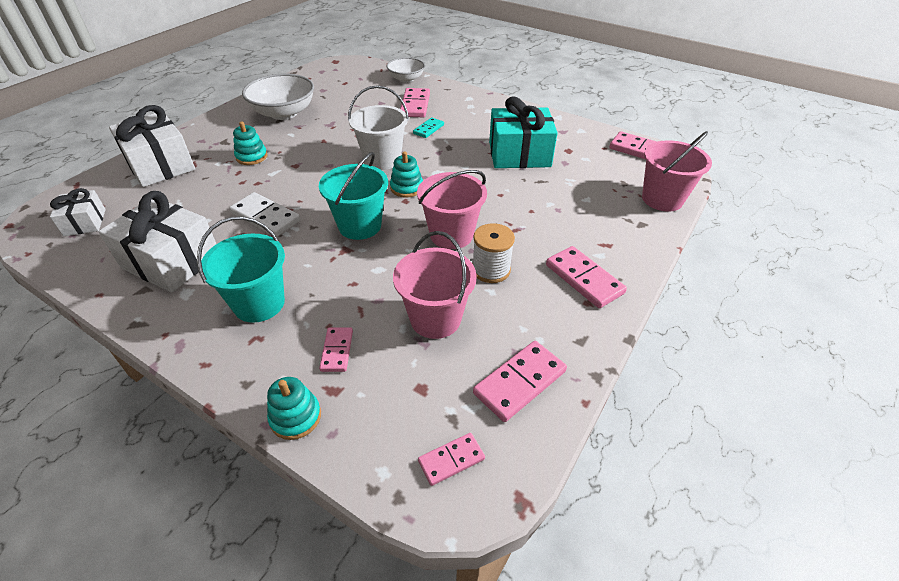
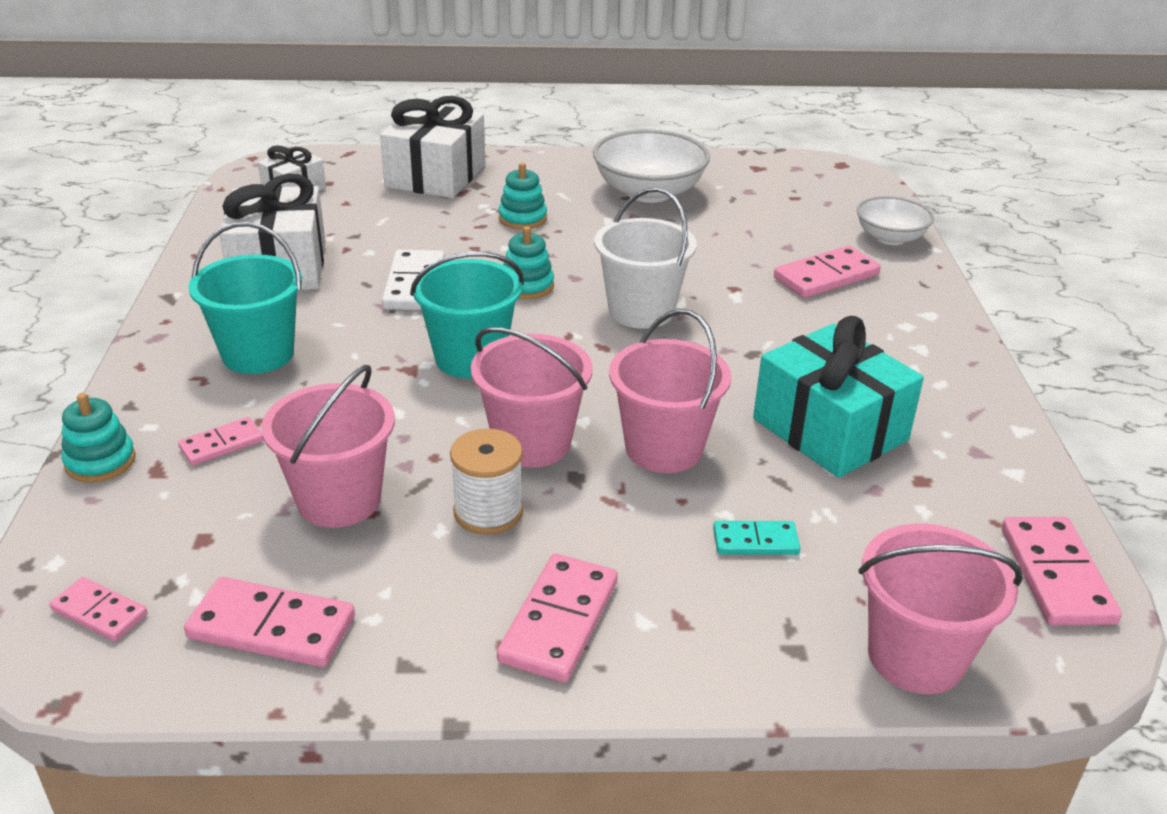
camera: 55 degrees right, 10 degrees down
turquoise stacking toy [390,151,423,198] -> turquoise stacking toy moved to [503,226,554,299]
turquoise domino [413,118,444,138] -> turquoise domino moved to [713,521,800,555]
none -> pink bucket [609,309,731,473]

